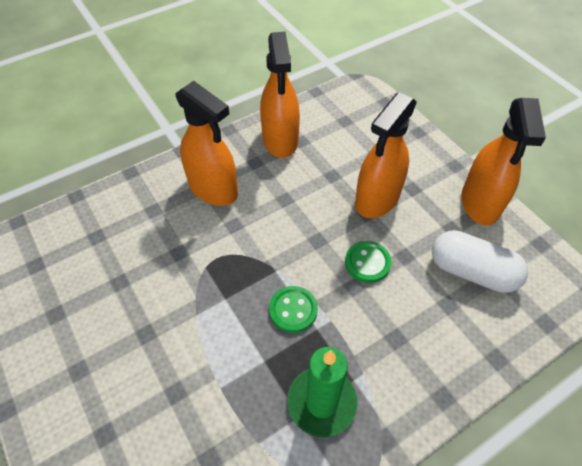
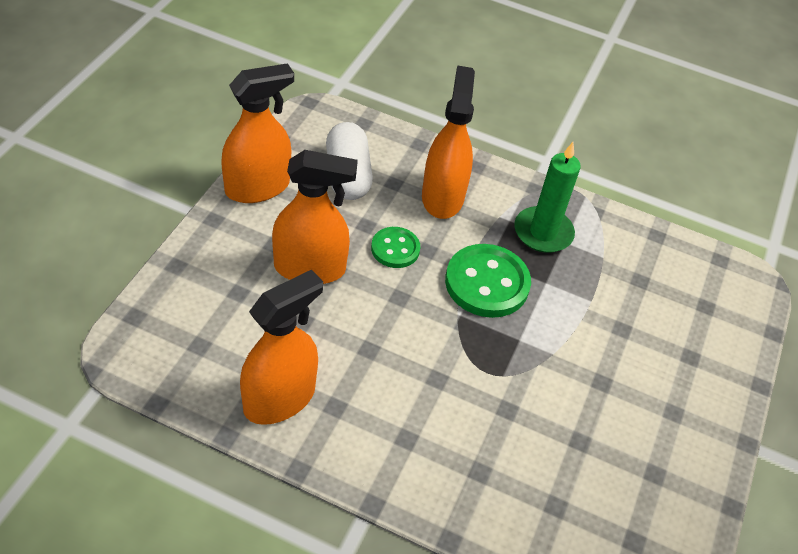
camera: 130 degrees left, 5 degrees down
orange spray bottle [175,81,238,206] -> orange spray bottle moved to [422,66,475,219]
green button [269,286,318,333] -> green button [445,244,531,318], size x1.71

